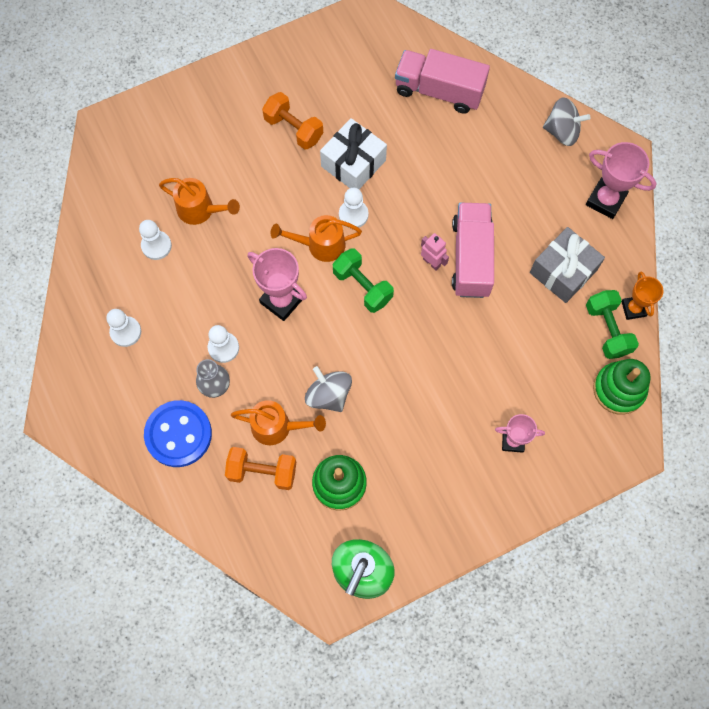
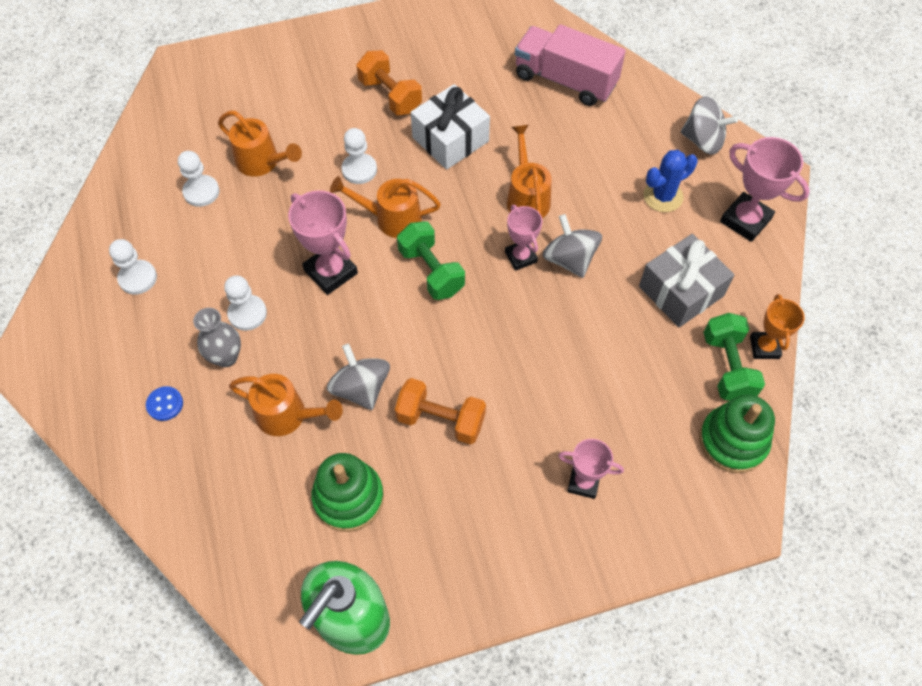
camera: 10 degrees right, 10 degrees down
blue button [144,400,212,467] -> blue button [146,386,183,421], size x0.43
orange dumbbell [225,447,296,490] -> orange dumbbell moved to [395,378,486,445]
white pawn [339,188,368,228] -> white pawn moved to [341,128,377,184]
pink robot [421,233,449,270] -> pink trophy [505,205,543,271]
pink truck [452,203,494,298] -> grey spinning top [543,214,602,278]
none -> orange watering can [507,125,552,218]
none -> blue cactus [643,150,698,212]

